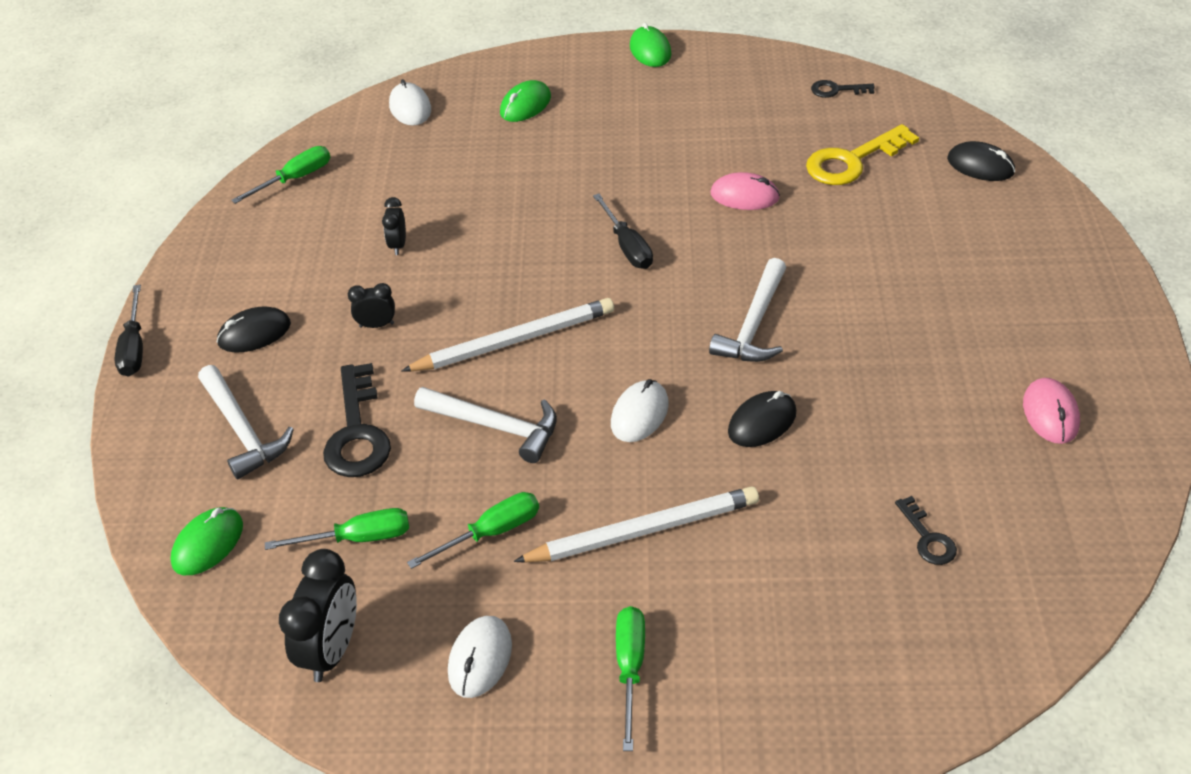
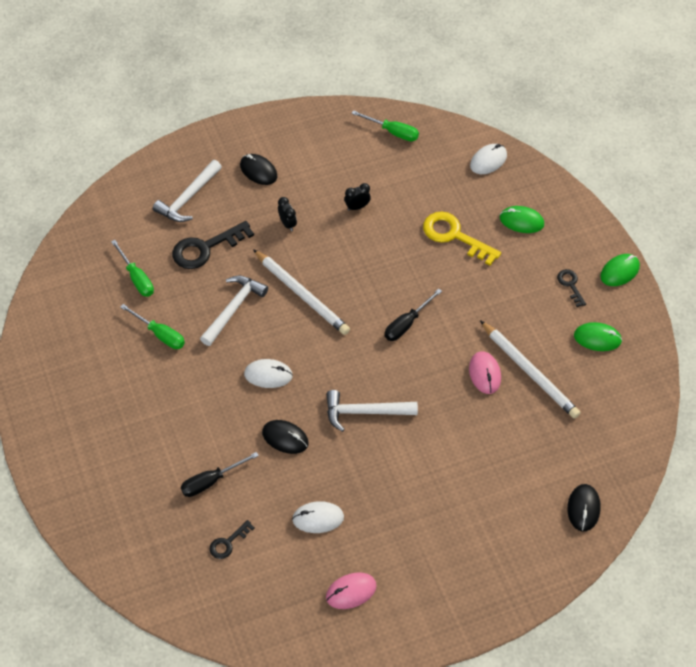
camera: 65 degrees right, 10 degrees up
black screwdriver [114,285,143,376] -> black screwdriver moved to [181,452,259,497]
green mouse [170,507,243,575] -> green mouse moved to [574,322,622,351]
black clock [279,549,357,682] -> none
white hammer [414,387,557,463] -> white hammer turned 150 degrees counterclockwise [200,275,268,346]
white mouse [448,616,512,698] -> white mouse moved to [292,501,344,533]
white pencil [514,486,759,563] -> white pencil moved to [480,320,580,419]
green screwdriver [616,606,645,751] -> none
yellow key [806,124,919,185] -> yellow key moved to [423,212,501,266]
black key [811,80,875,98] -> black key moved to [557,269,586,307]

